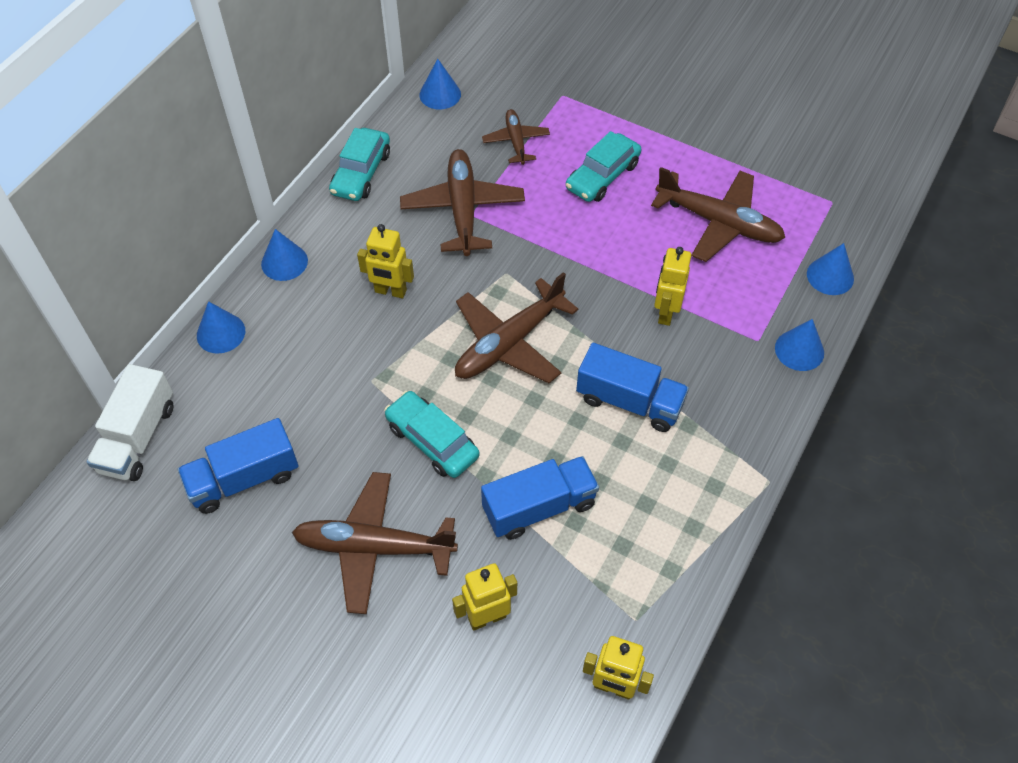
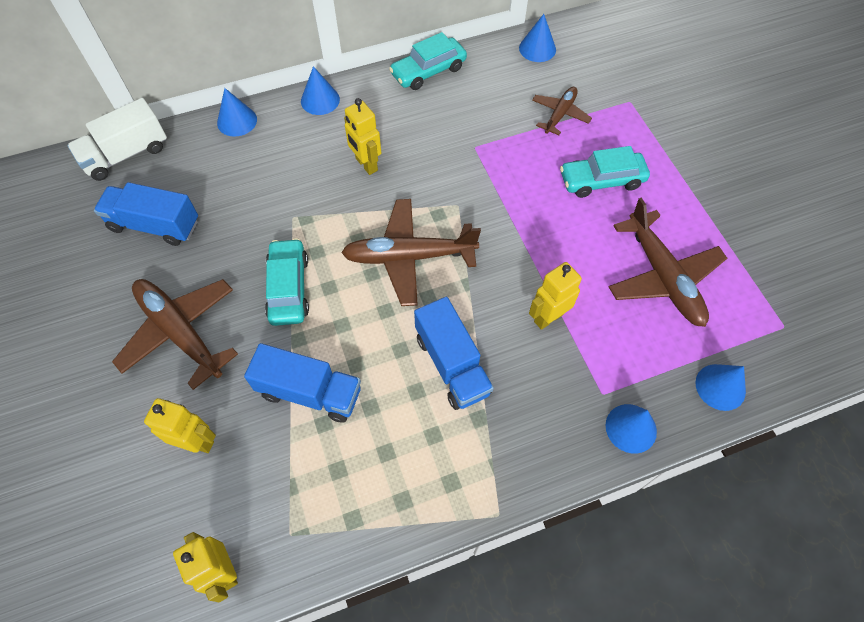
camera: 40 degrees right, 5 degrees up
brown plane [400,149,525,256] -> none

